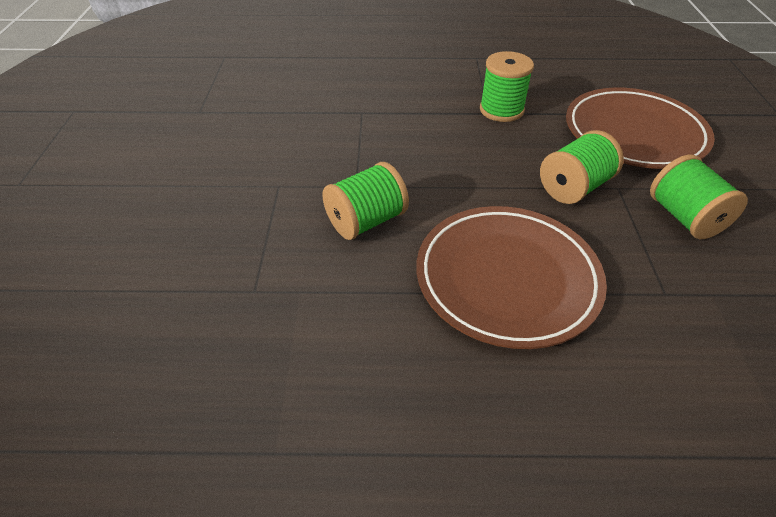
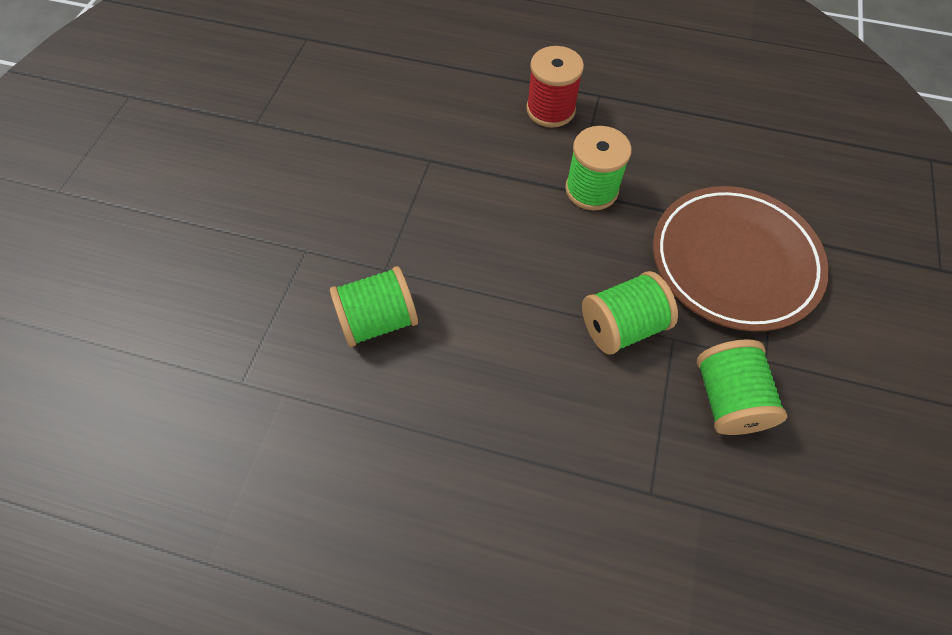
camera: 15 degrees right, 15 degrees up
brown plate [416,206,607,349] -> none
none -> red spool [526,46,584,128]

